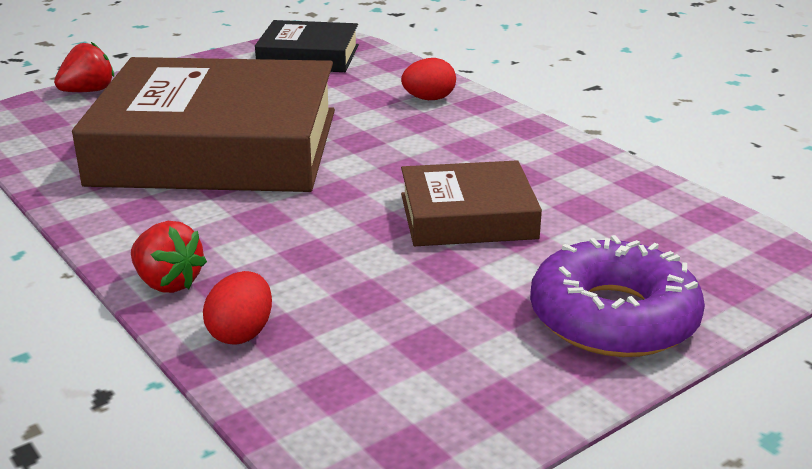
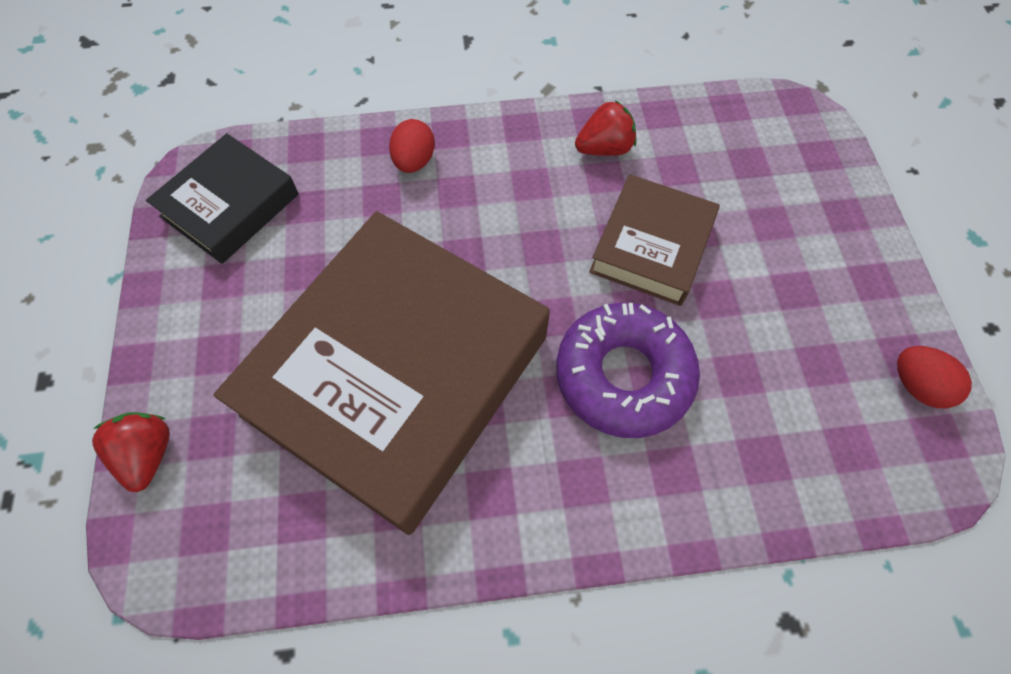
camera: 60 degrees left, 35 degrees up
red strawberry [131,221,207,293] -> red strawberry moved to [575,100,636,156]
red egg [203,271,272,345] -> red egg moved to [897,346,972,408]
purple donut [530,235,705,357] -> purple donut moved to [556,303,700,438]

